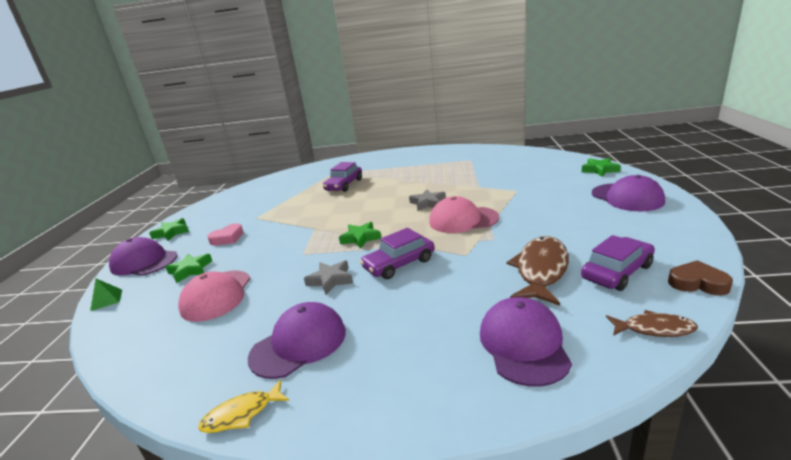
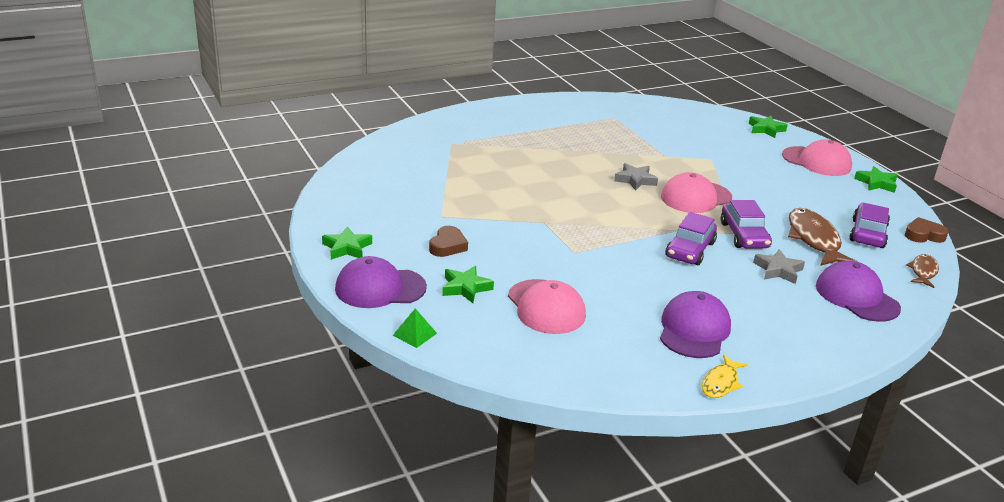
camera: 35 degrees left, 5 degrees up
pink heart [207,223,244,245] -> brown heart [429,226,468,257]
grey star [304,261,353,295] -> grey star moved to [753,249,805,284]
purple car [323,162,362,192] -> purple car moved to [720,200,772,249]
green star [339,222,381,249] -> green star moved to [854,166,898,193]
purple cap [592,175,665,211] -> pink cap [782,139,852,176]
brown fish [606,310,698,337] -> brown fish turned 45 degrees counterclockwise [906,254,939,288]

